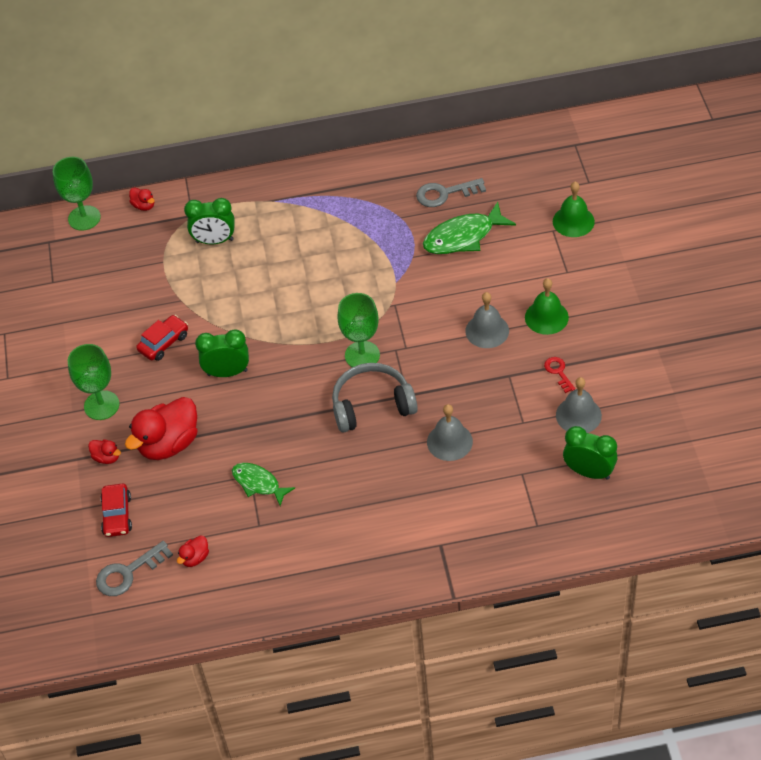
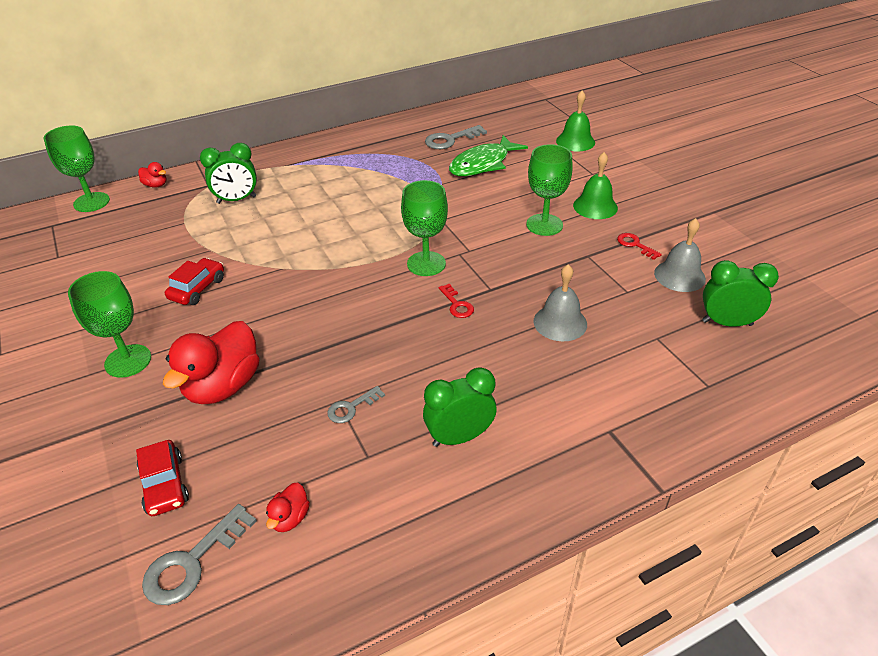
camera: 20 degrees left, 10 degrees down
red duck [88,439,121,464] -> none
green clock [195,330,249,377] -> green clock moved to [423,367,497,447]
green fish [232,463,295,506] -> grey key [327,386,385,423]
grey headphones [332,363,418,432] -> red key [438,284,474,318]
grey bell [465,292,509,348] -> green goblet [526,144,573,236]

